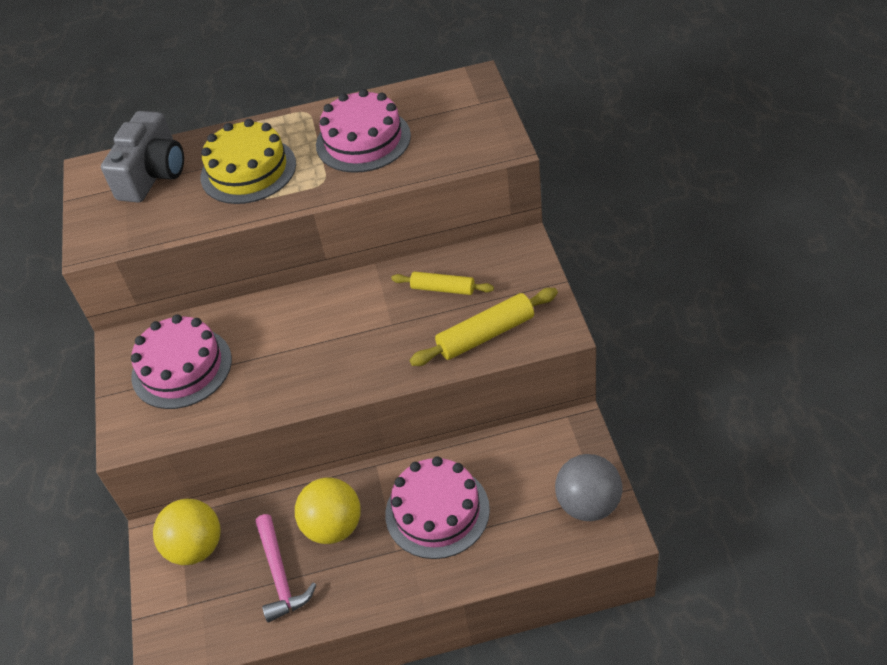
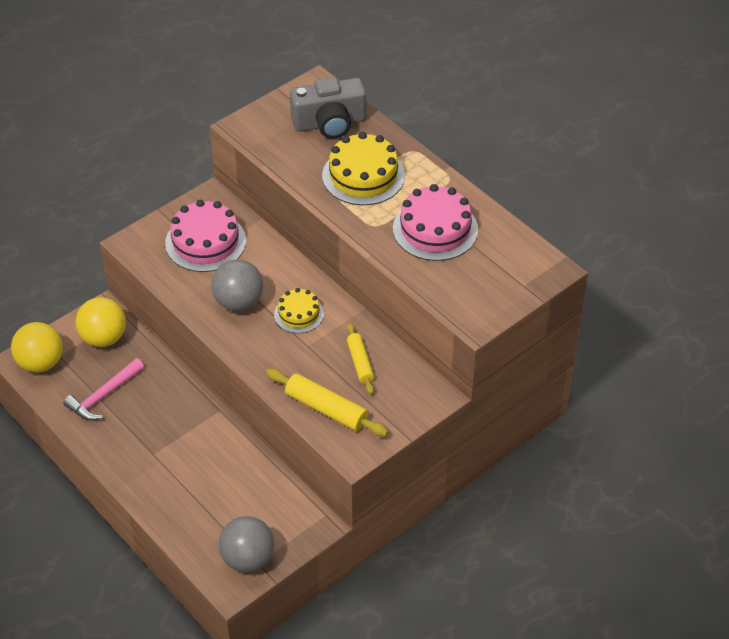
camera: 55 degrees right, 0 degrees up
yellow ball [295,477,361,544] -> yellow ball moved to [11,322,63,373]
pink cake [385,456,490,559] -> none
none -> grey ball [211,260,263,311]
none -> yellow cake [274,288,324,333]

